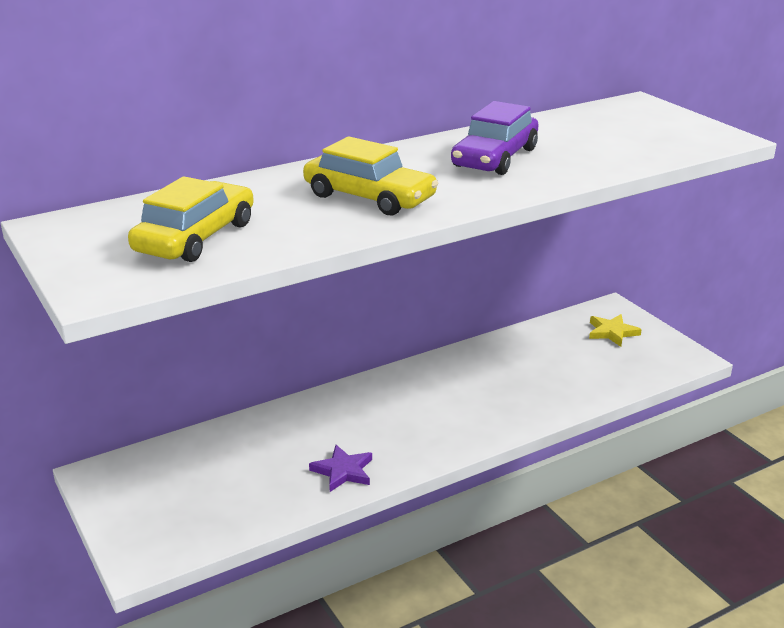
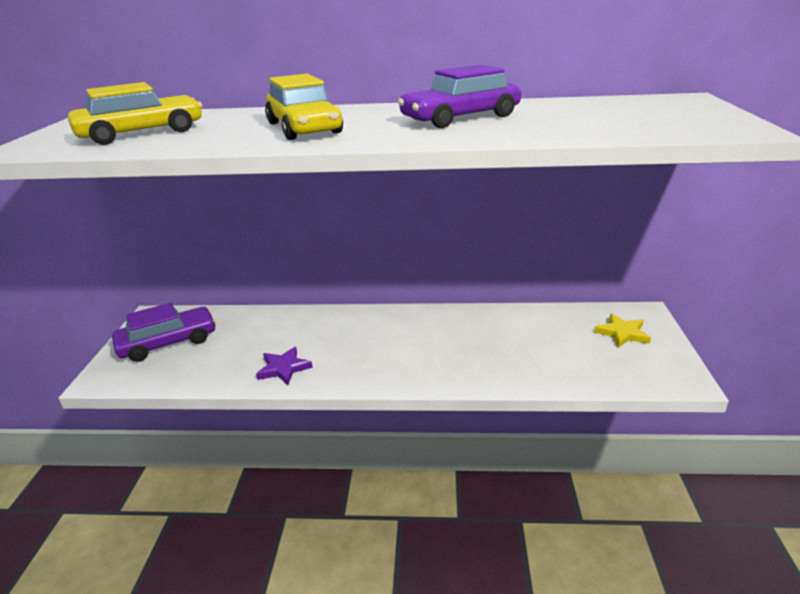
camera: 35 degrees right, 0 degrees up
none -> purple car [112,303,216,362]

